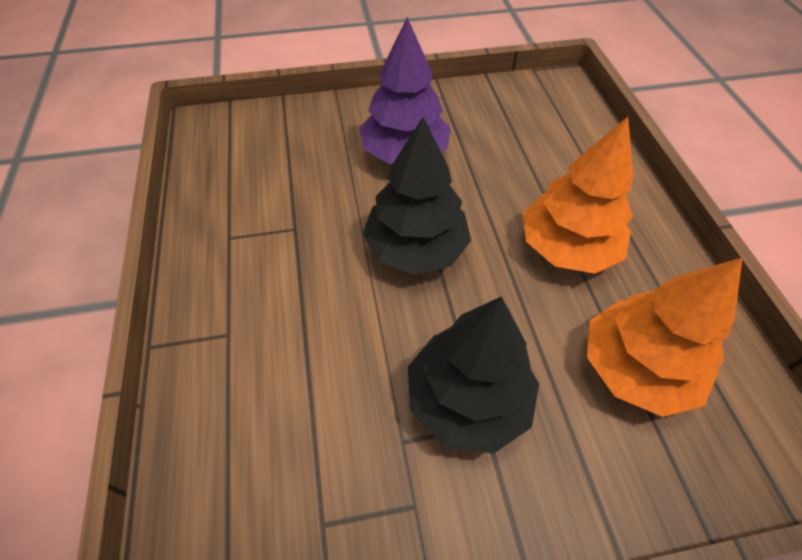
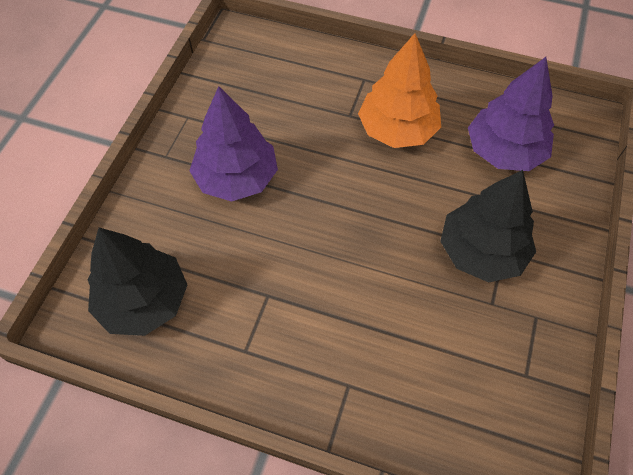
camera: 60 degrees left, 5 degrees up
black tree [362,117,471,275] -> black tree moved to [88,228,188,336]
orange tree [587,257,743,417] -> purple tree [468,57,554,171]

